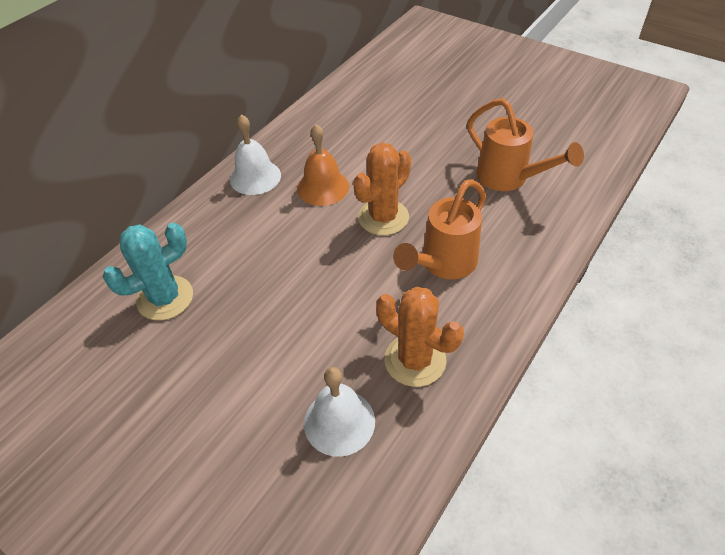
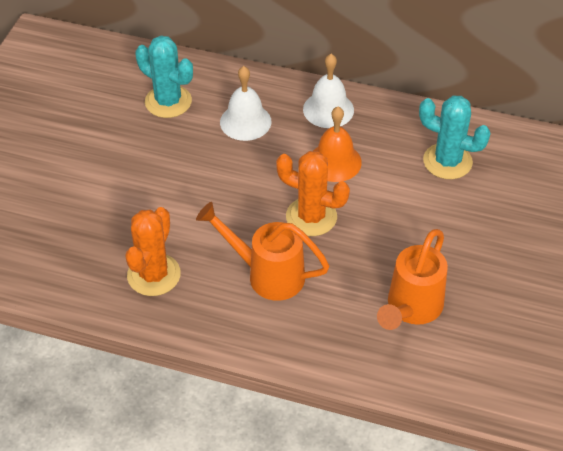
camera: 70 degrees right, 0 degrees up
white bell [304,367,375,457] -> white bell moved to [220,66,271,141]
none -> turquoise cactus [419,96,491,179]

